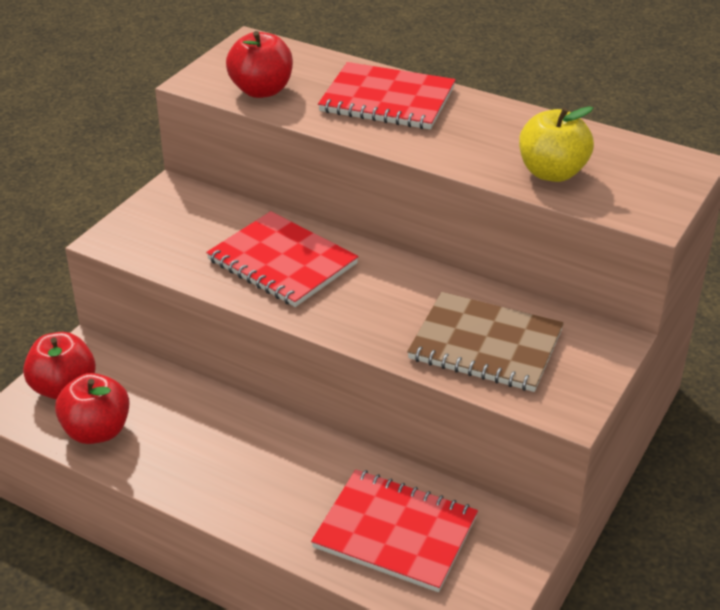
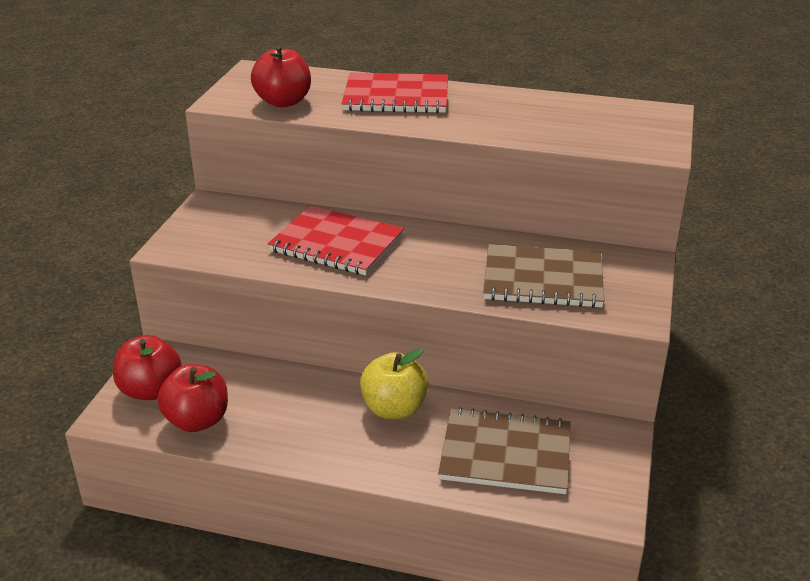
camera: 15 degrees left, 5 degrees down
red notebook [311,469,478,592] -> brown notebook [438,407,571,494]
yellow apple [519,106,594,182] -> yellow apple moved to [360,348,429,419]

